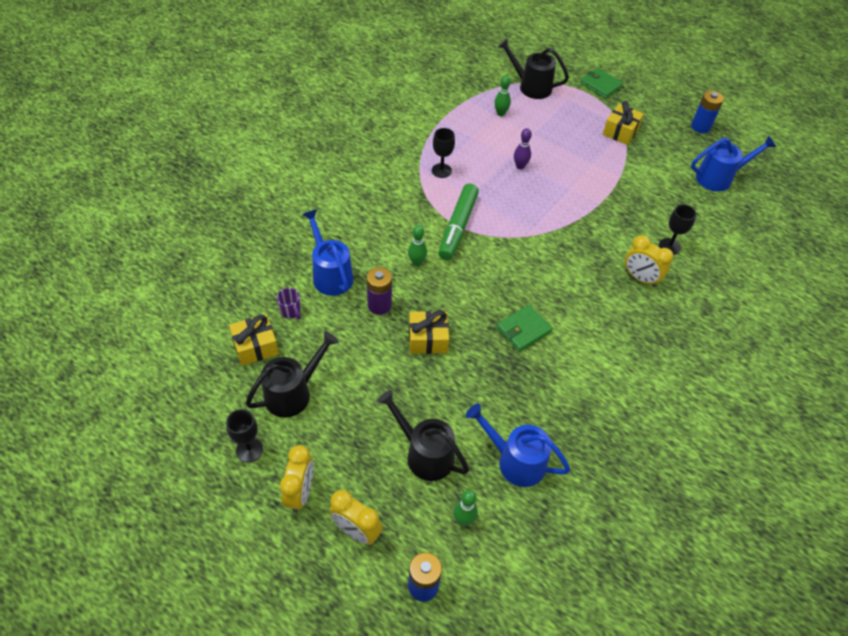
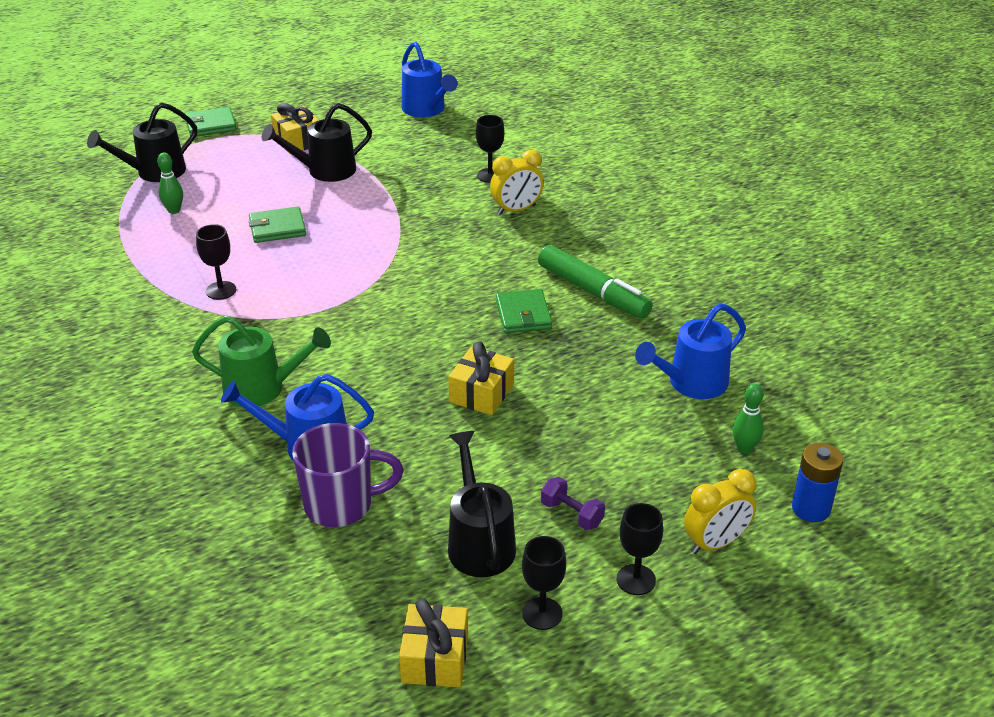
camera: 60 degrees left, 15 degrees down
yellow gift [229,314,279,366] -> yellow gift moved to [399,598,468,687]
purple mug [276,288,301,320] -> purple mug [292,423,404,527], size x2.10
yellow clock [280,445,314,512] -> black goblet [617,503,663,595]
purple battery [367,267,392,315] -> none
black watering can [377,390,469,481] -> black watering can moved to [262,103,372,182]
green bowling pin [408,225,427,266] -> none
green marker [438,184,479,260] -> green marker moved to [538,245,653,318]
purple bowling pin [514,128,532,169] -> green wallet [249,207,306,243]
blue battery [691,90,724,133] -> none
blue watering can [691,135,776,192] -> blue watering can turned 135 degrees clockwise [401,41,457,117]
none -> green watering can [192,316,331,407]
none -> purple dumbbell [541,477,605,530]

